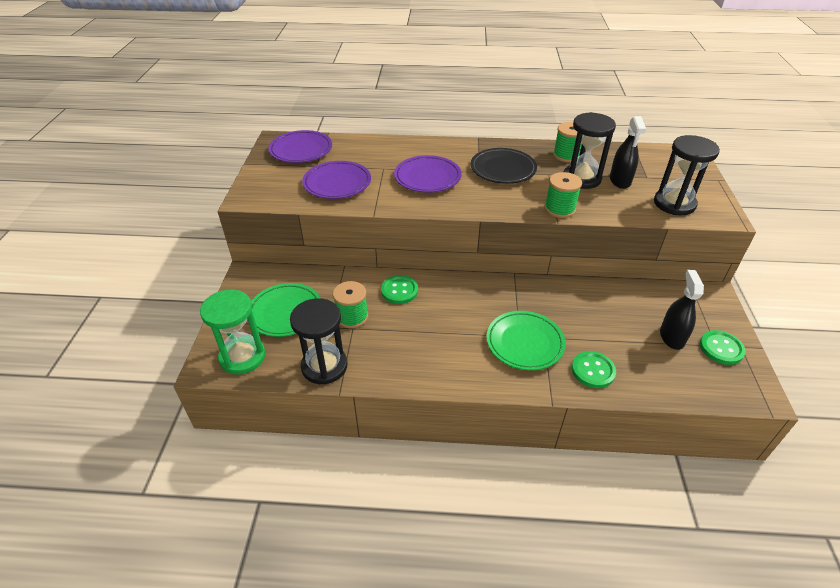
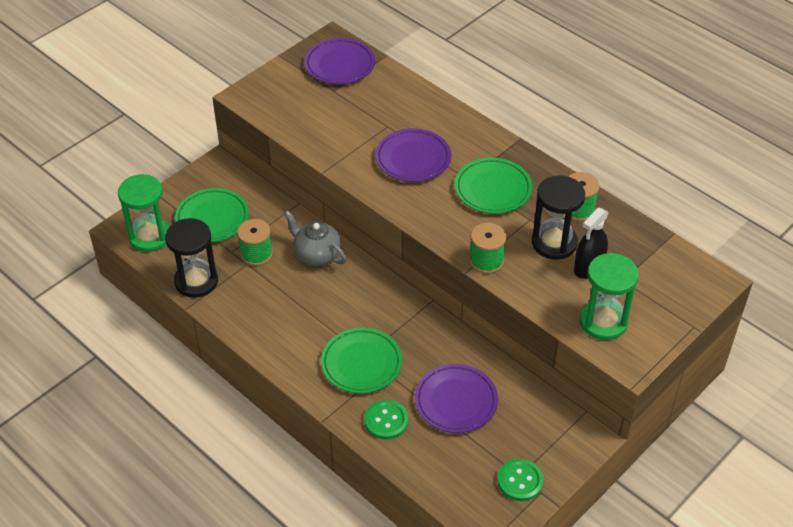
camera: 40 degrees right, 5 degrees up
purple plate [302,161,371,199] -> purple plate moved to [415,364,498,433]
green button [381,275,418,304] -> grey teapot [284,211,347,266]
black plate [471,148,537,184] -> green plate [455,158,532,214]
black hourglass [654,135,720,215] -> green hourglass [580,253,639,340]
black spray bottle [660,270,704,350] -> none

